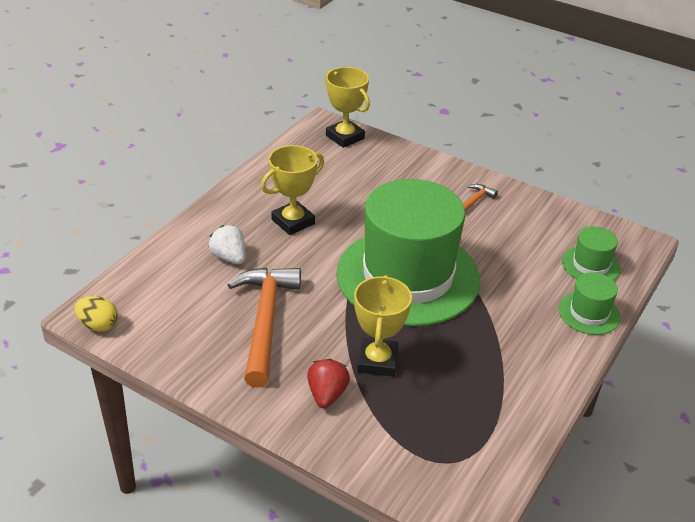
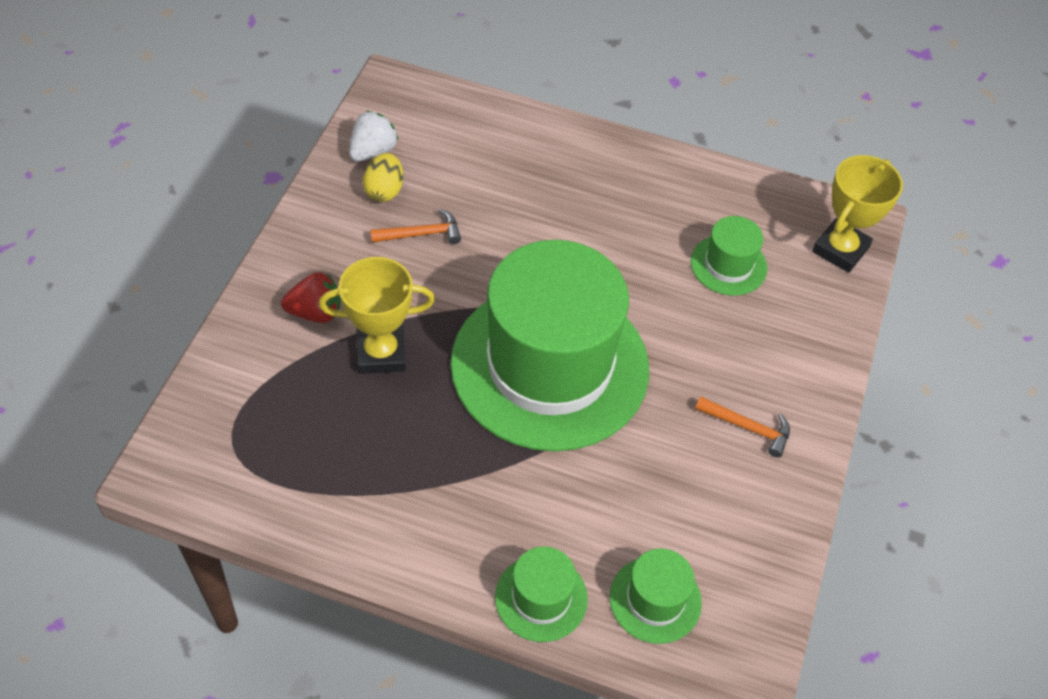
camera: 75 degrees right, 15 degrees up
yellow egg [75,296,118,332] -> yellow egg moved to [363,153,403,202]
white strawberry [208,225,246,264] -> white strawberry moved to [349,111,398,161]
orange hammer [228,267,301,388] -> orange hammer [370,209,461,244], size x0.47
yellow trophy [261,145,324,235] -> none
none -> green hat [691,216,767,296]

